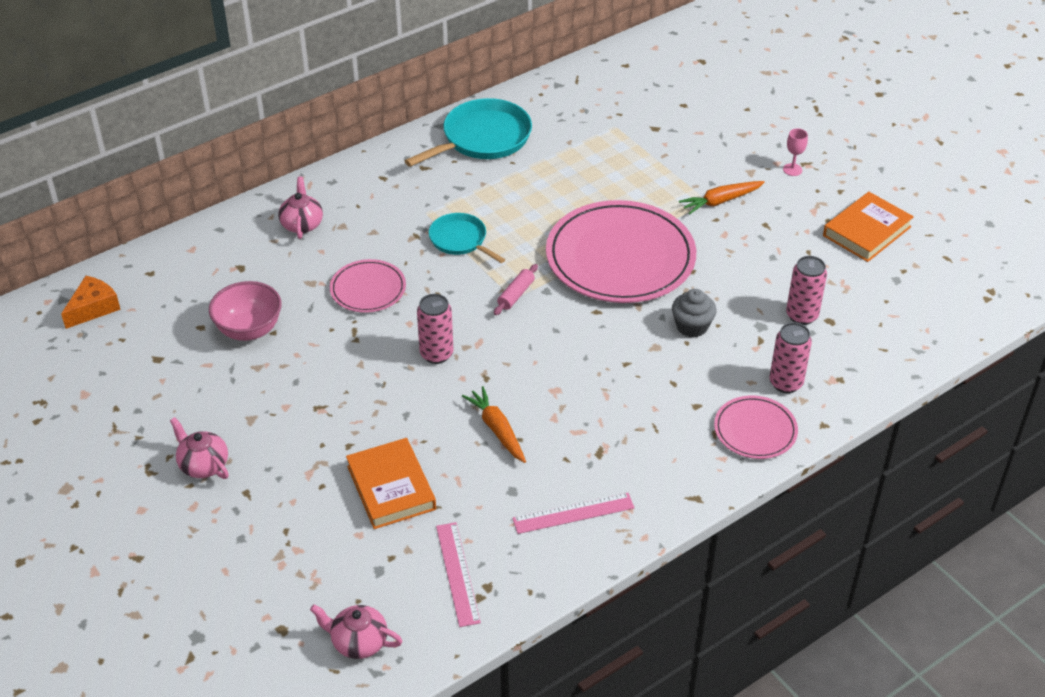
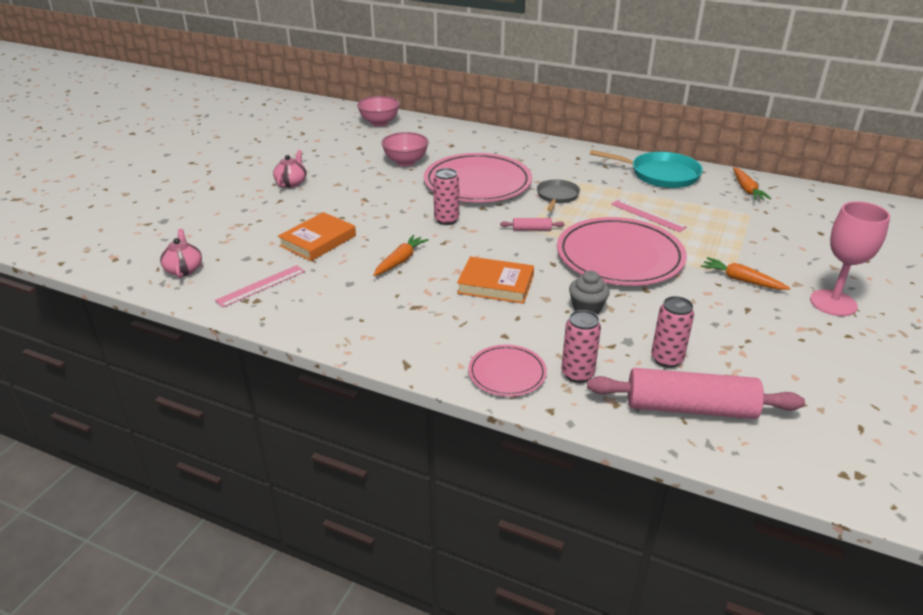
camera: 60 degrees right, 10 degrees down
orange cheese [61,276,121,329] -> pink bowl [357,96,400,127]
pink teapot [278,177,323,239] -> none
pink plate [330,259,406,313] -> pink plate [424,153,532,202], size x2.01
turquoise pan [429,213,505,263] -> grey pan [537,179,580,211]
pink ruler [512,493,635,534] -> pink ruler moved to [611,200,687,232]
pink goblet [783,128,808,176] -> pink goblet [810,201,890,316], size x2.33
orange book [823,192,914,262] -> orange book moved to [457,256,534,304]
none -> pink rolling pin [587,368,805,419]
none -> orange carrot [733,167,771,200]

